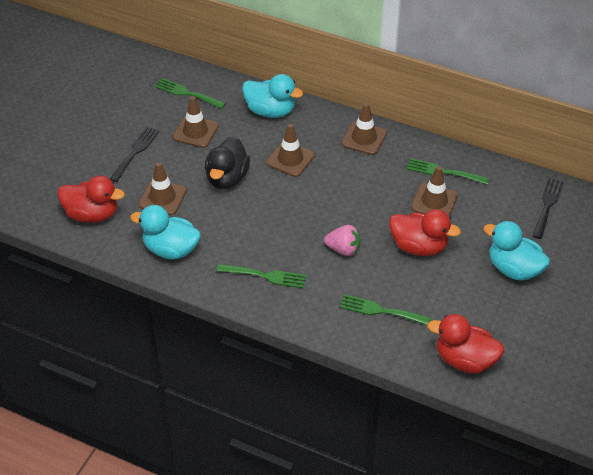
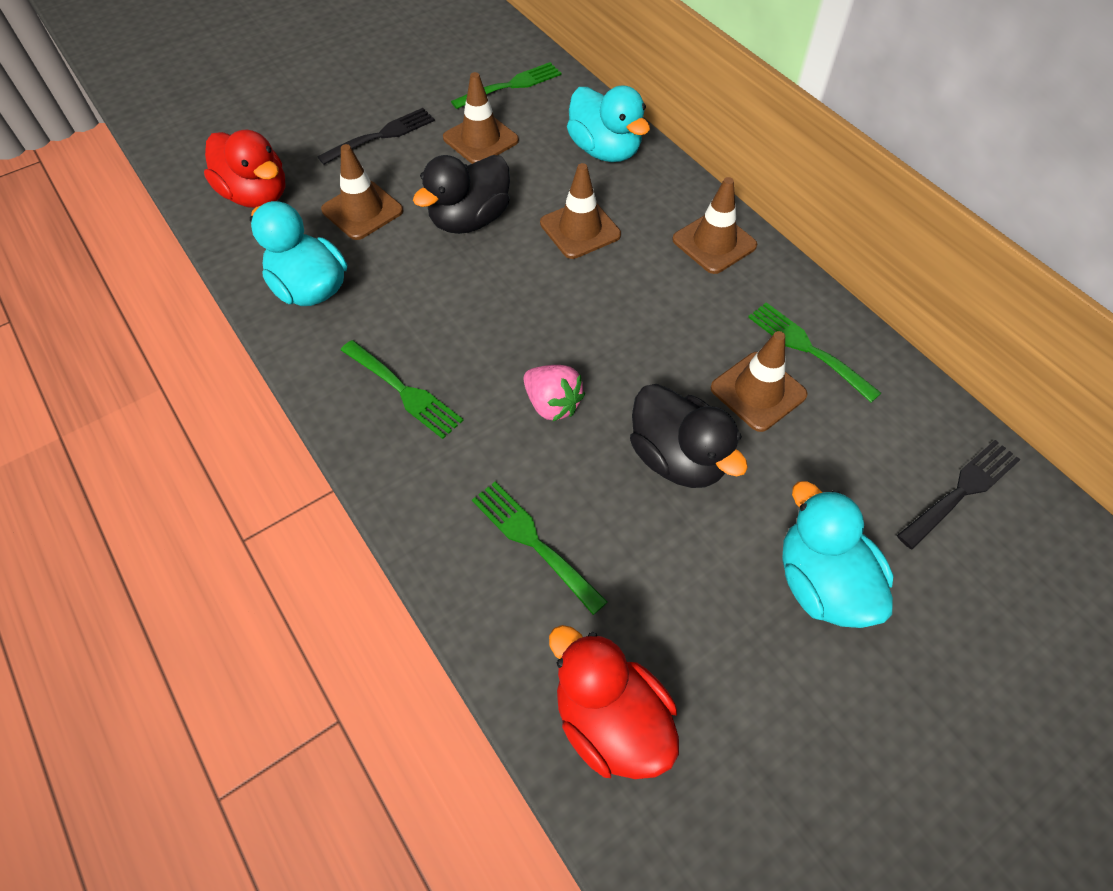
camera: 30 degrees right, 10 degrees up
green fork [154,78,226,109] -> green fork turned 90 degrees clockwise [451,62,561,109]
red duck [389,209,461,256] -> black duck [630,384,748,488]

